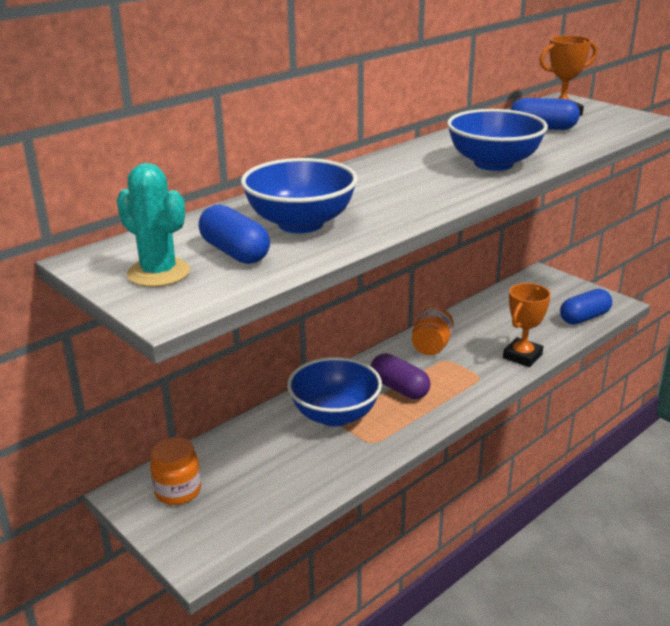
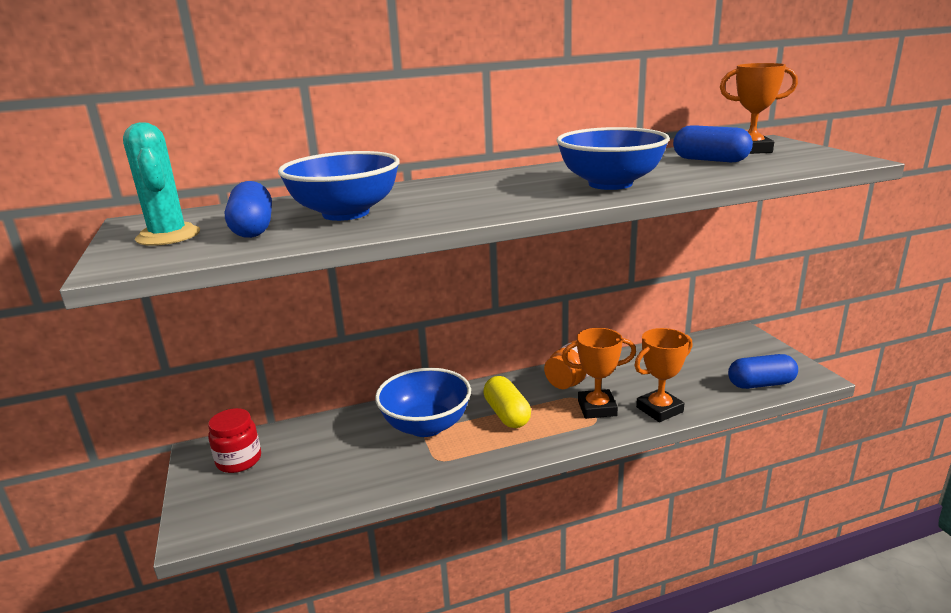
camera: 25 degrees right, 5 degrees down
orange jar [150,437,201,505] -> red jar [208,408,261,473]
purple capsule [371,353,430,399] -> yellow capsule [483,376,531,428]
none -> orange trophy [562,328,636,419]

